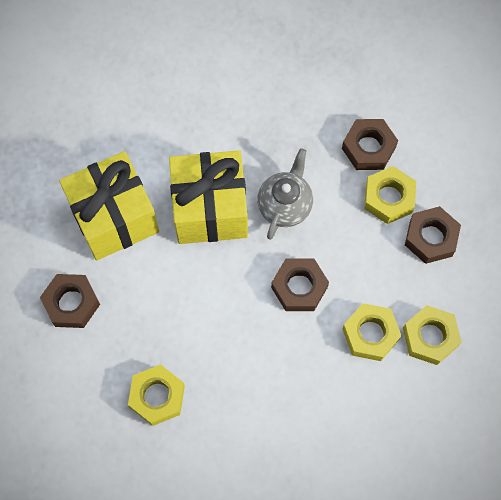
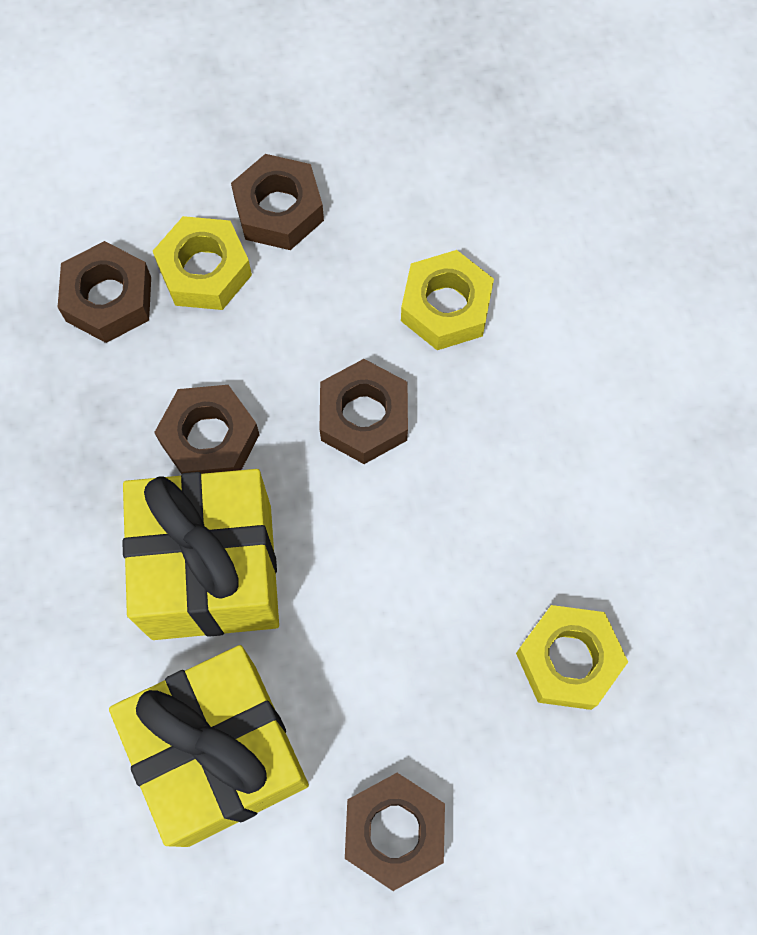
camera: 90 degrees left, 0 degrees up
grey teapot [257,148,313,240] -> brown nut [154,385,260,474]
yellow nut [403,305,462,365] -> none

